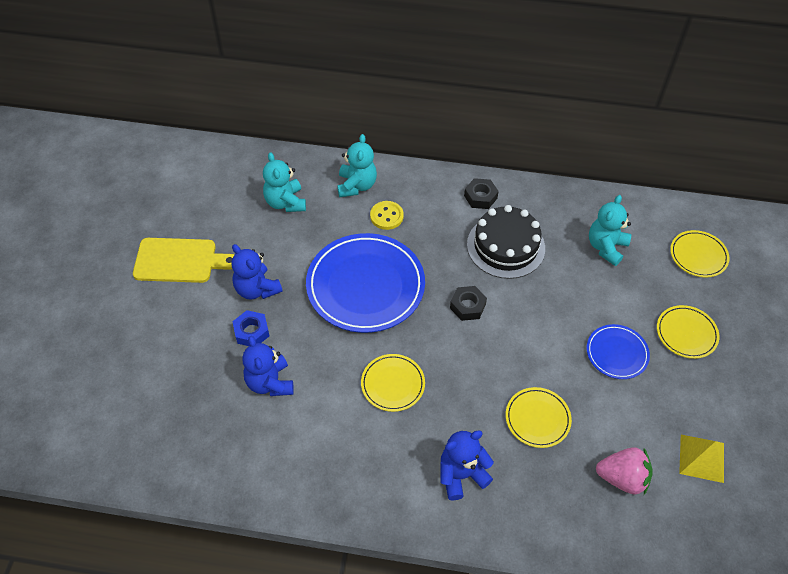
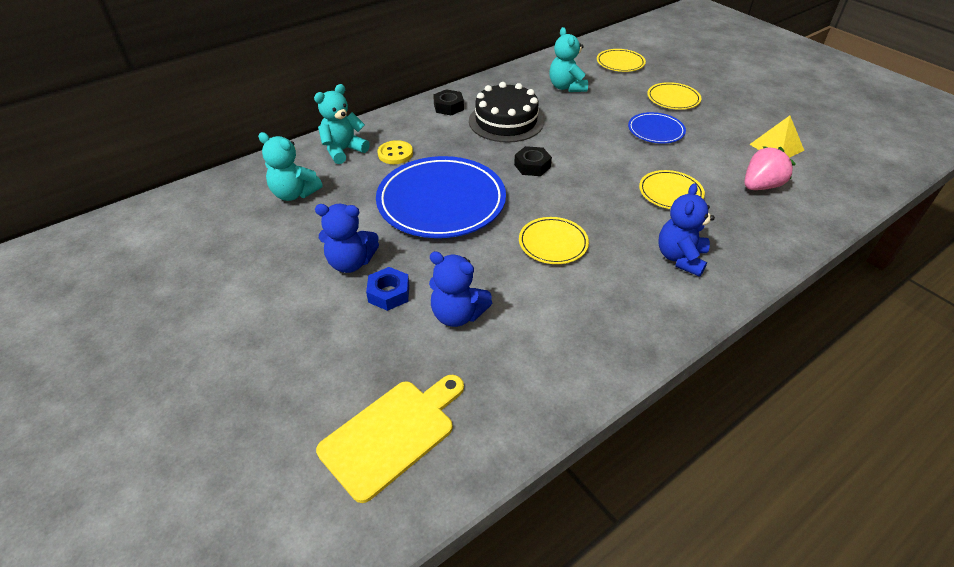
camera: 45 degrees left, 10 degrees down
yellow cutting board [133,238,235,283] -> yellow cutting board moved to [316,375,464,503]
turquoise teddy bear [337,134,377,197] -> turquoise teddy bear turned 90 degrees counterclockwise [314,84,370,164]

